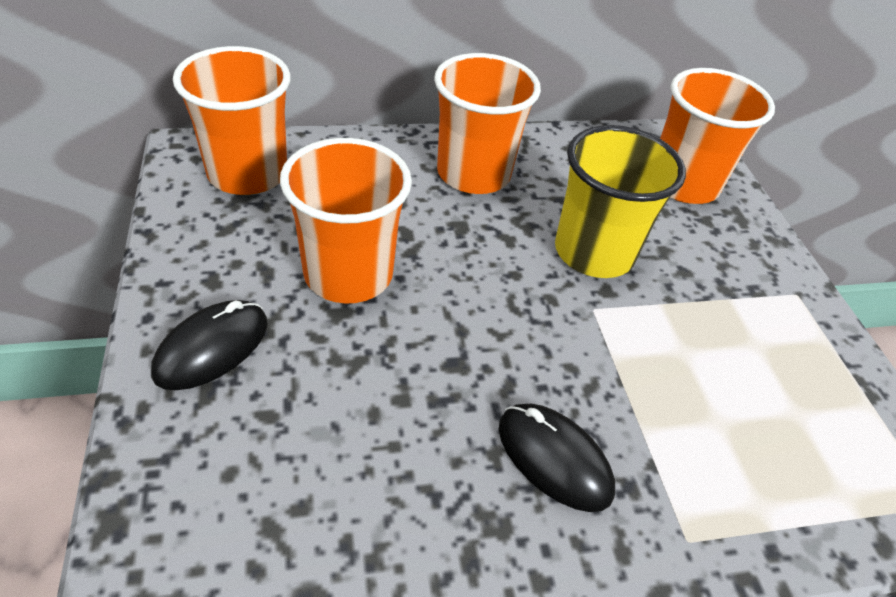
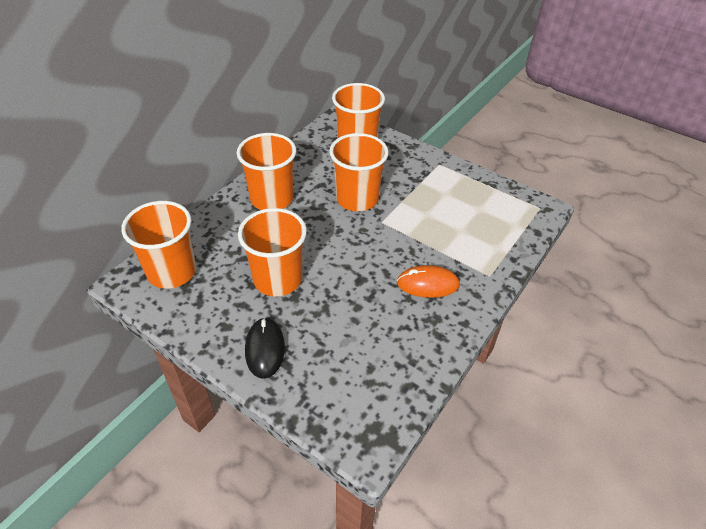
camera: 40 degrees left, 0 degrees up
black mouse [499,404,615,512] -> orange mouse [397,265,460,298]
yellow cup [555,125,686,278] -> orange cup [329,133,389,211]

